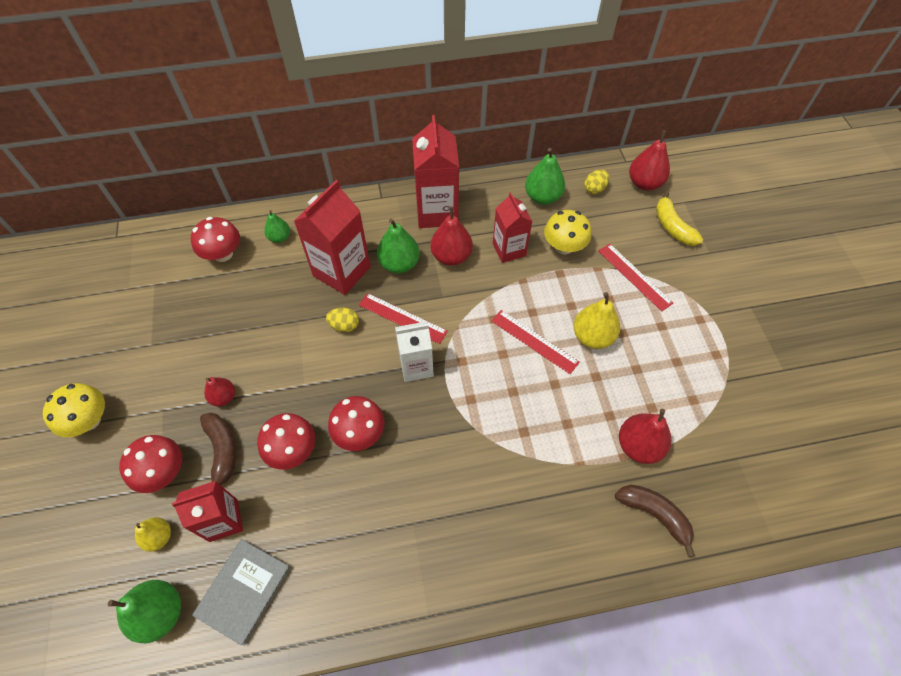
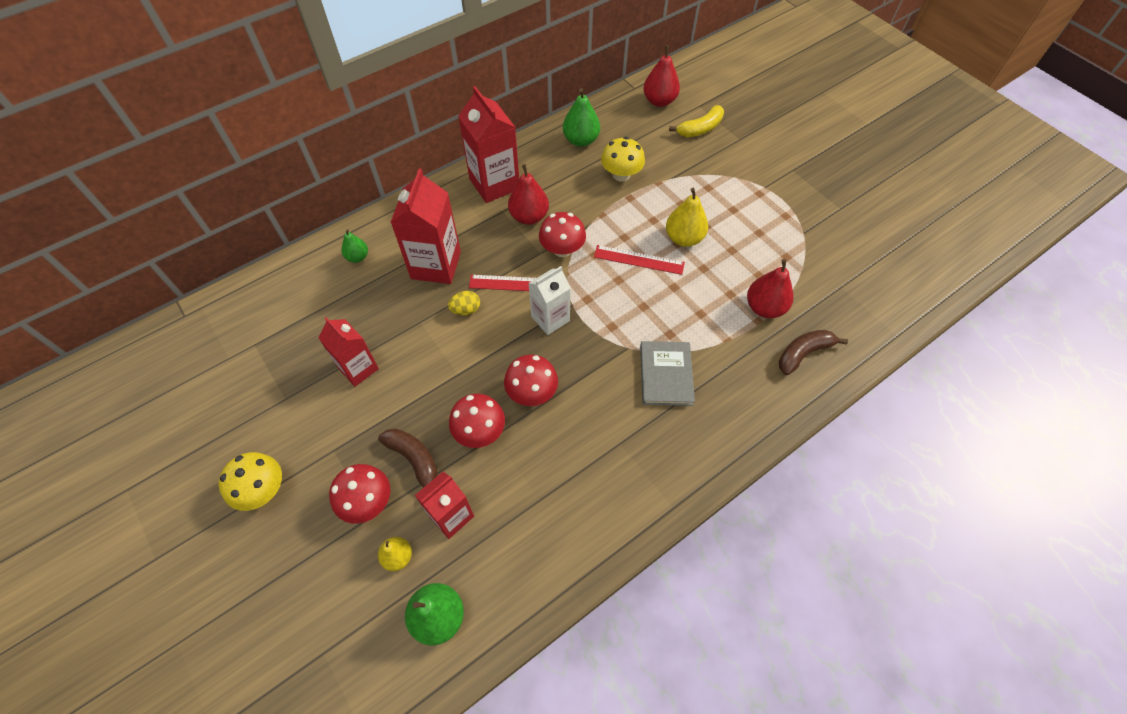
camera: 25 degrees left, 0 degrees up
red mushroom [191,217,240,262] -> red mushroom moved to [539,212,586,257]
grey book [192,539,291,646] -> grey book moved to [640,341,695,406]
red pear [204,377,235,406] -> none
green pear [377,218,420,274] -> none
red carton [493,192,532,263] -> red carton moved to [318,318,379,387]
yellow egg [584,170,609,194] -> none
red ruler [598,244,673,311] -> none
brown banana [615,485,695,557] -> brown banana turned 45 degrees counterclockwise [779,330,848,375]
yellow banana [656,191,703,246] -> yellow banana turned 75 degrees counterclockwise [669,105,724,137]

